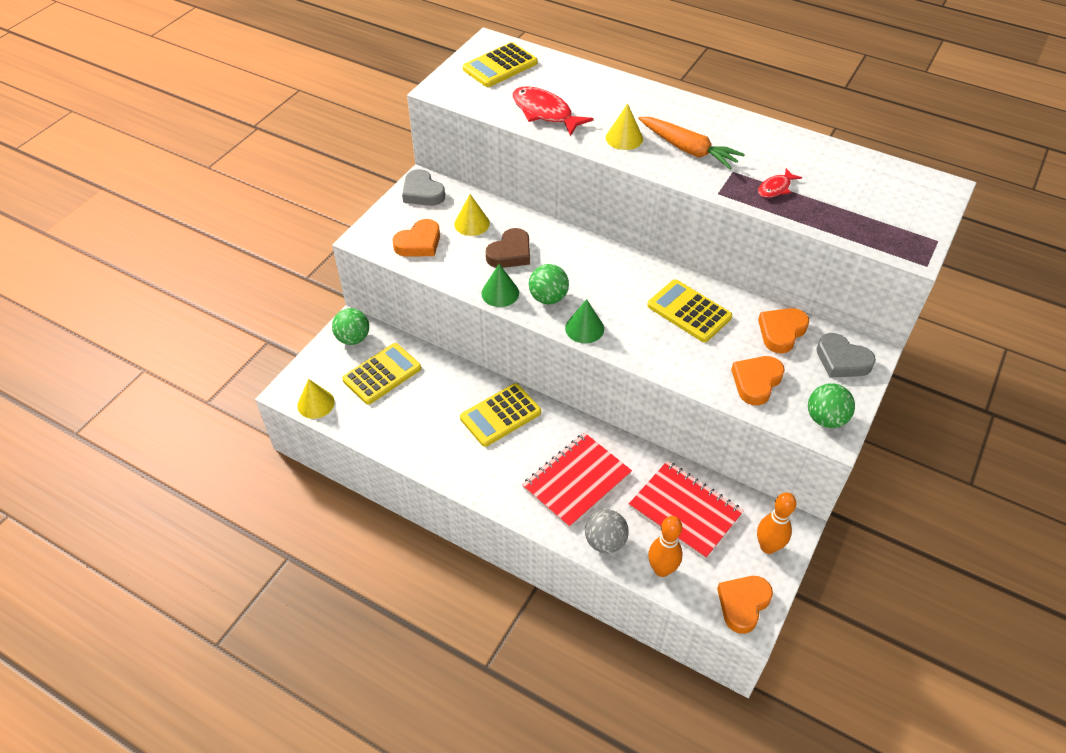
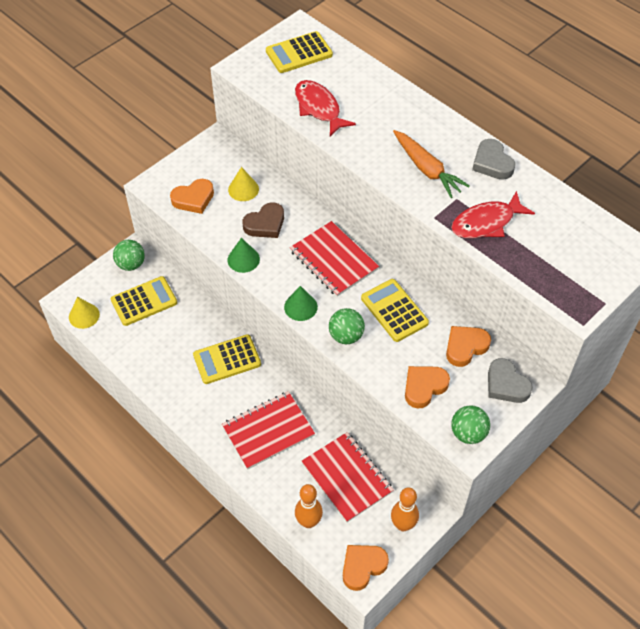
camera: 15 degrees right, 5 degrees up
grey heart [402,169,445,206] -> grey heart moved to [472,139,515,180]
green ball [529,264,569,304] -> green ball moved to [329,308,365,344]
grey ball [585,509,629,553] -> none
yellow cone [606,103,643,150] -> none
red fish [758,168,802,198] -> red fish [451,191,535,238], size x1.82
none -> red notebook [290,221,379,297]

